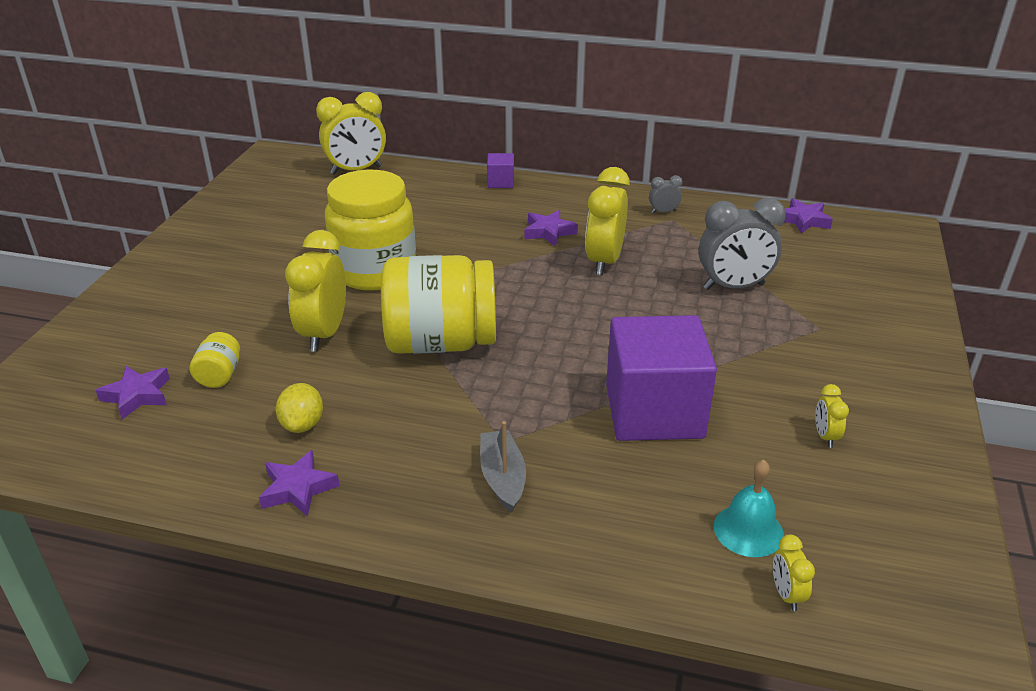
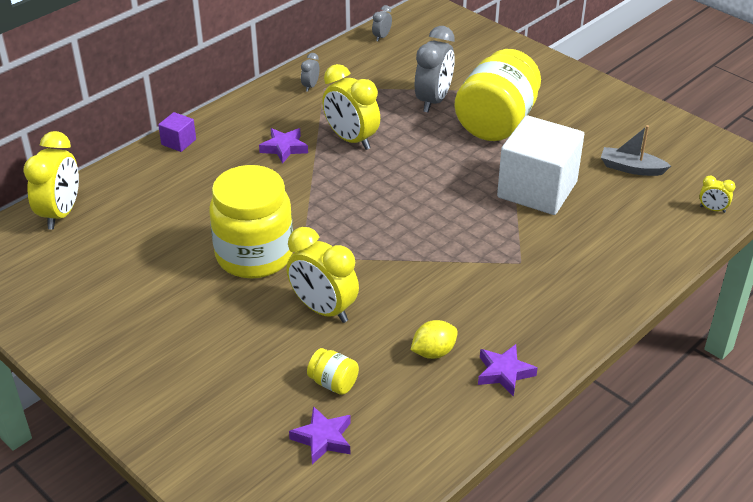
camera: 60 degrees left, 5 degrees up
yellow lemon [276,383,323,433] -> yellow lemon turned 60 degrees counterclockwise [411,320,458,359]
yellow jar [381,255,496,354] -> yellow jar moved to [454,49,541,141]
grey boat [480,421,526,513] -> grey boat moved to [601,125,671,176]
purple cube [606,315,717,441] -> white cube [497,115,584,215]
turquoise bell [714,460,784,557] -> none
purple star [784,198,833,234] -> grey clock [372,5,392,41]
yellow clock [815,384,849,448] -> none

